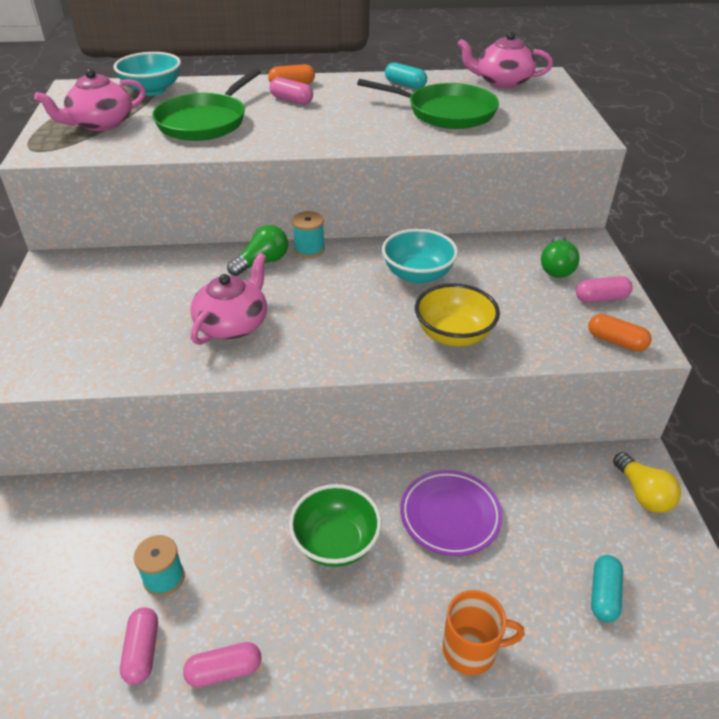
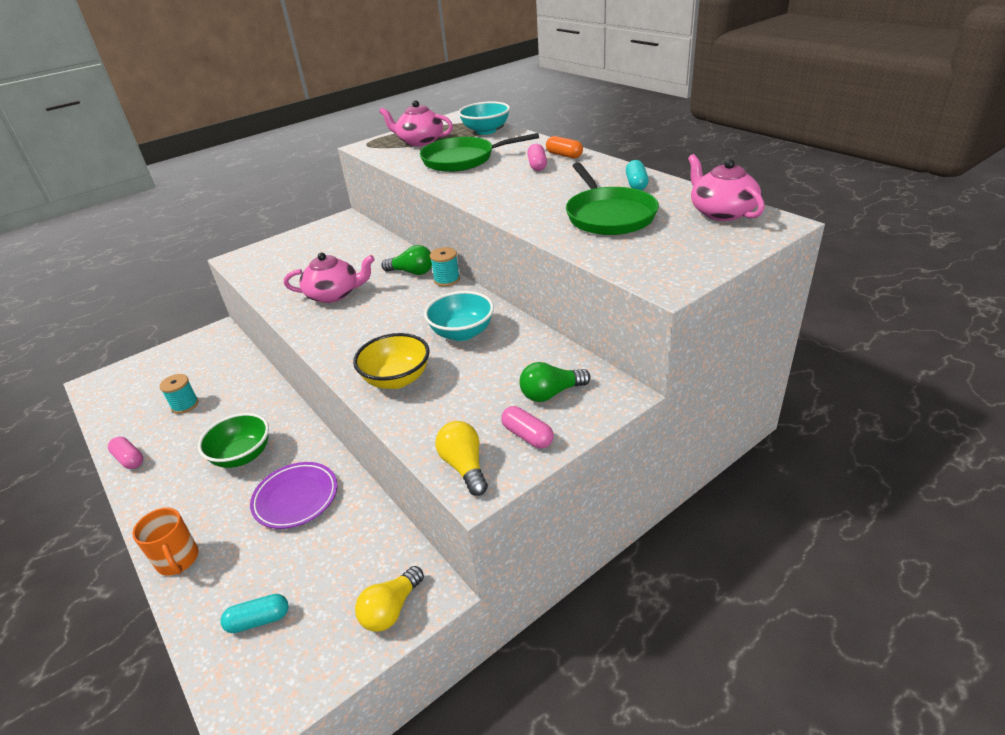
camera: 60 degrees right, 5 degrees down
pink capsule [120,607,158,685] -> none
orange capsule [588,314,652,352] -> yellow light bulb [435,421,488,496]

